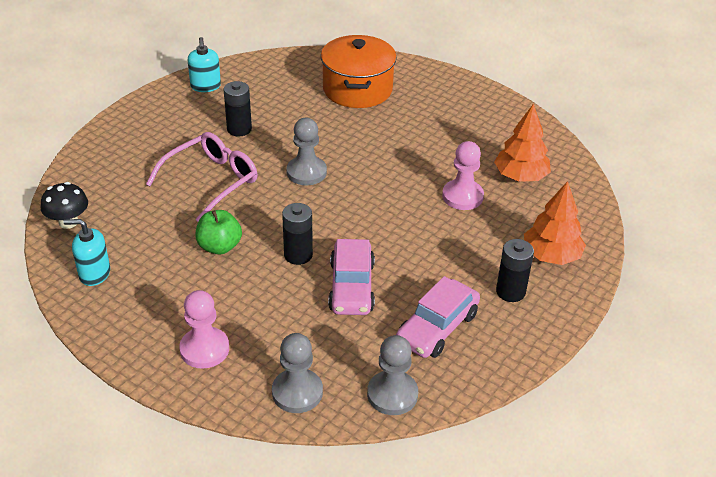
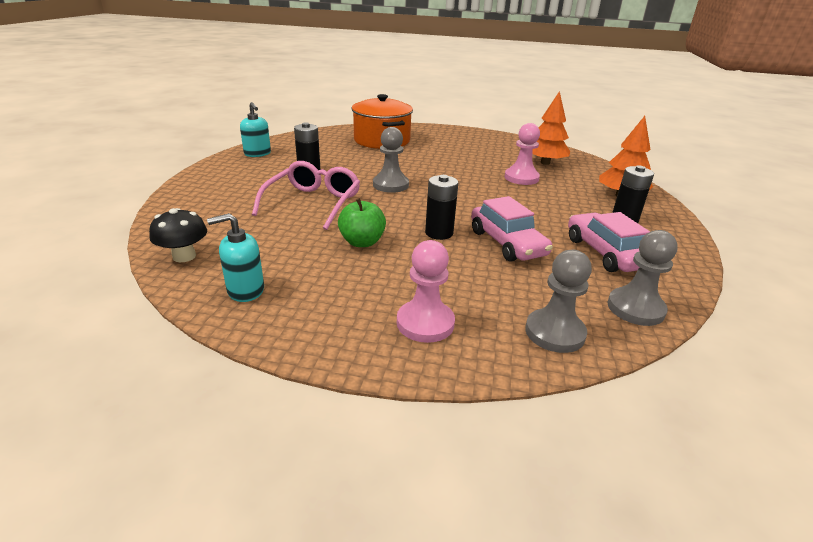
camera: 25 degrees left, 10 degrees down
pink car [396,276,480,358] -> pink car turned 150 degrees clockwise [568,212,650,272]

